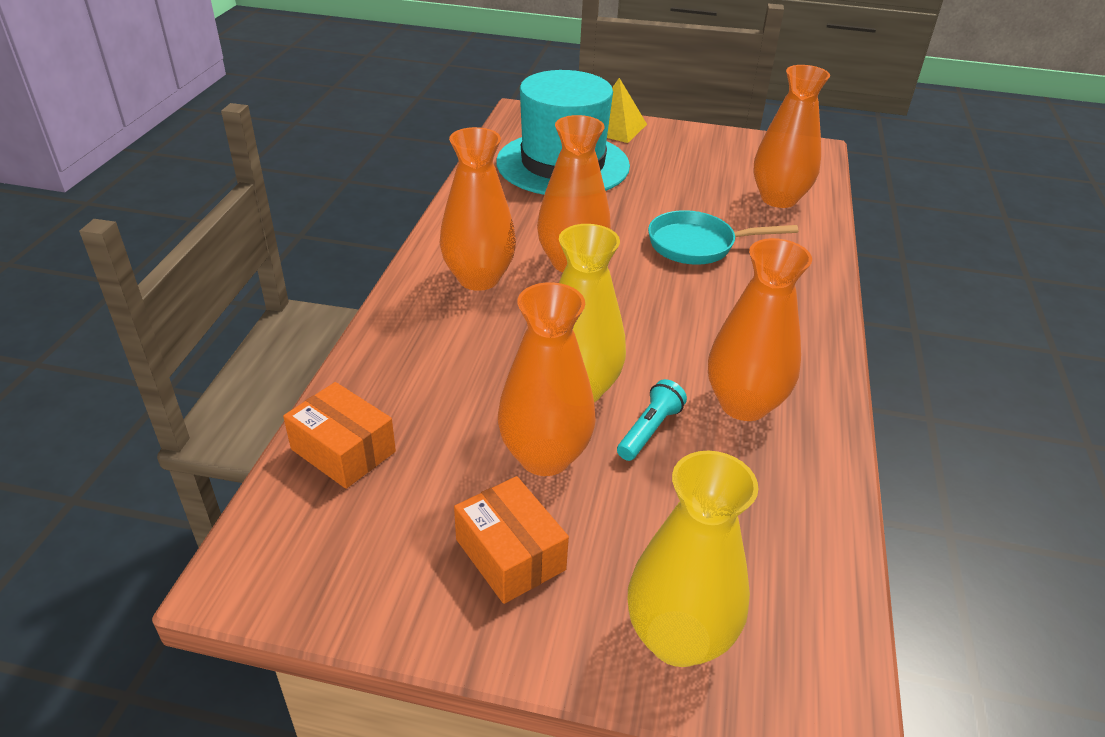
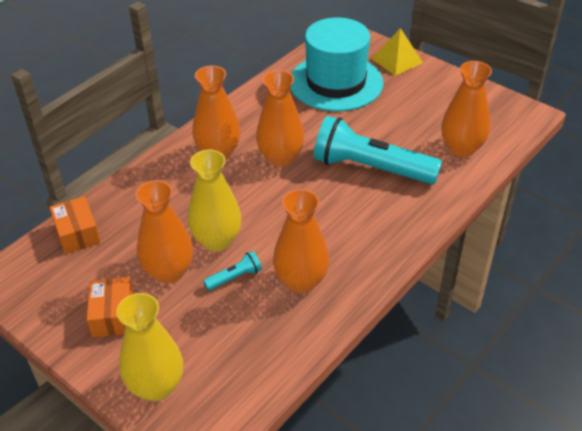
camera: 30 degrees right, 5 degrees up
turquoise pan [648,210,798,265] -> turquoise flashlight [314,116,442,184]

